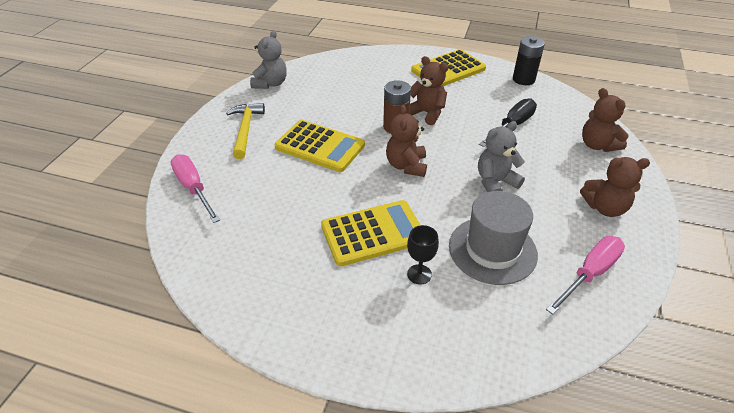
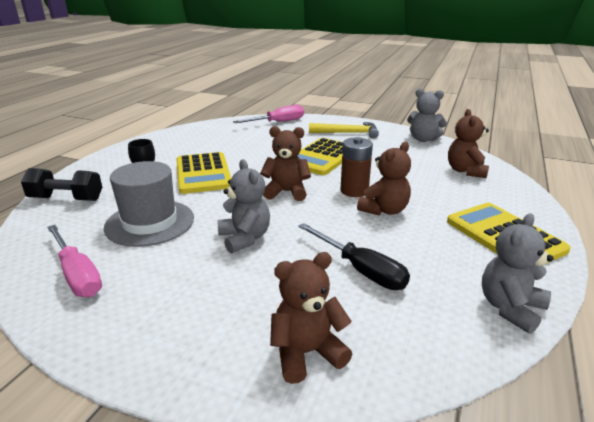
camera: 95 degrees right, 15 degrees down
black battery [513,36,545,85] -> grey teddy bear [482,213,553,334]
brown teddy bear [580,157,650,217] -> brown teddy bear moved to [448,109,489,178]
none -> black dumbbell [21,168,102,201]

